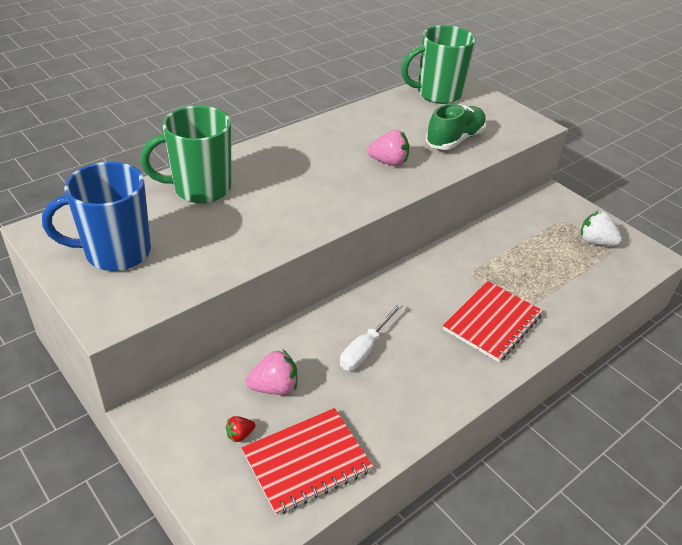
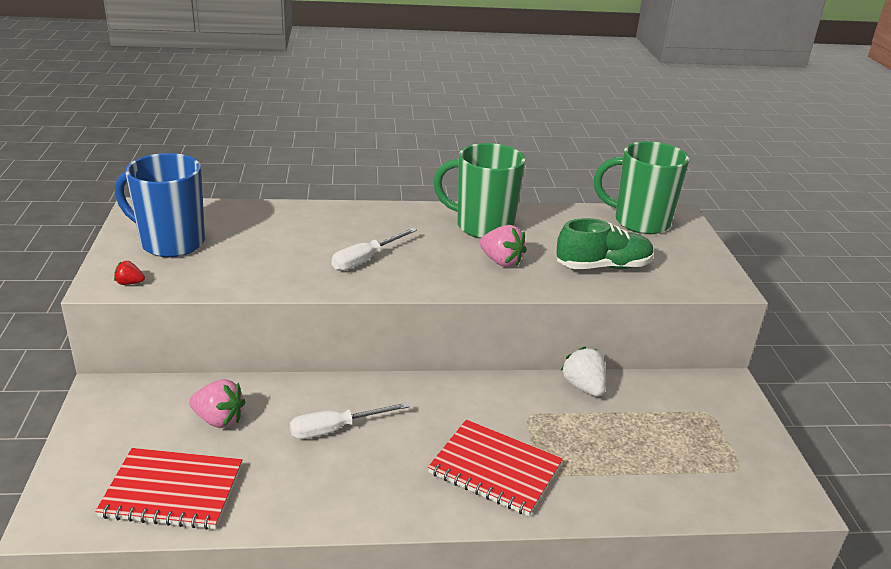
camera: 35 degrees right, 10 degrees down
green mug [140,106,231,203] -> green mug moved to [433,143,525,239]
red strawberry [226,416,255,443] -> red strawberry moved to [114,261,145,285]
red notebook [443,281,543,362] -> red notebook turned 45 degrees clockwise [428,420,563,516]
white strawberry [581,211,622,246] -> white strawberry moved to [561,347,606,397]
none -> white screwdriver [331,228,417,271]

